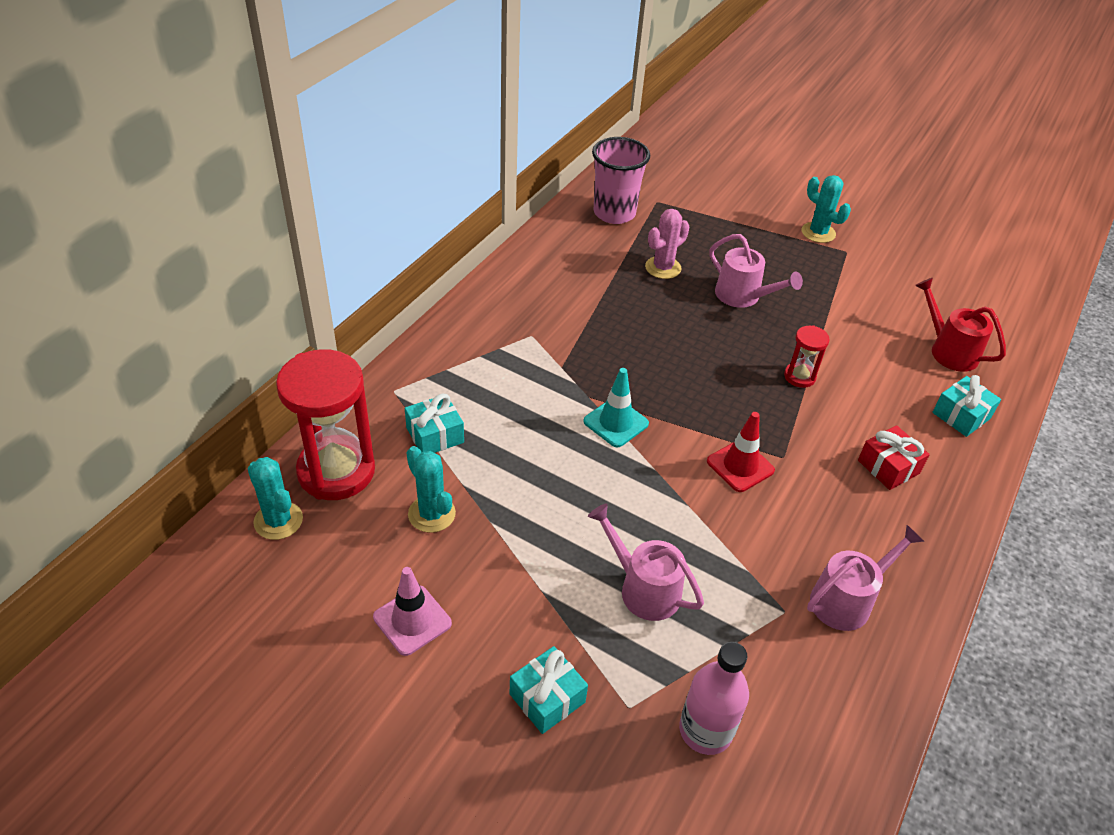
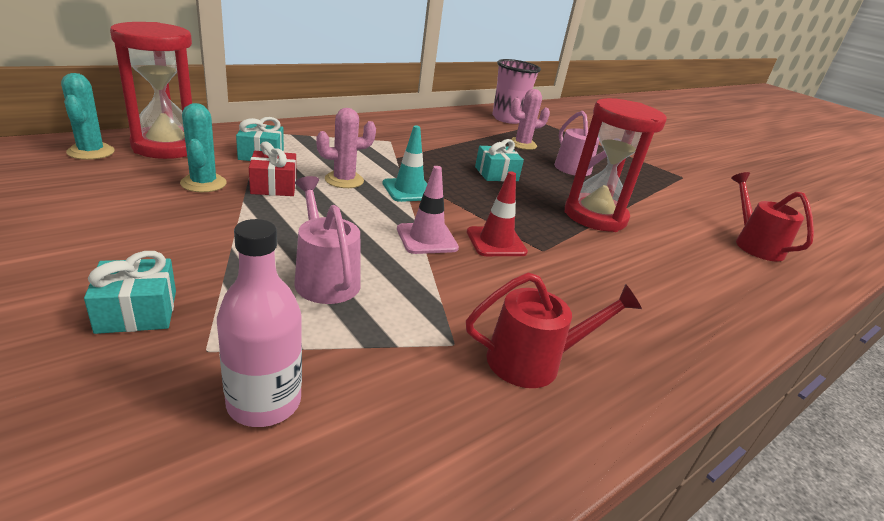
camera: 20 degrees right, 15 degrees down
pink traffic cone [373,567,452,656] -> pink traffic cone moved to [397,166,459,254]
red hourglass [784,325,829,388] -> red hourglass [564,98,667,232], size x2.13
turquoise cactus [802,175,851,243] -> none
pink watering can [807,525,925,631] -> red watering can [466,273,642,388]
red gift [858,425,930,490] -> red gift moved to [249,142,296,196]
turquoise gift [933,375,1001,437] -> turquoise gift moved to [475,139,524,181]
none -> pink cactus [316,108,376,188]

